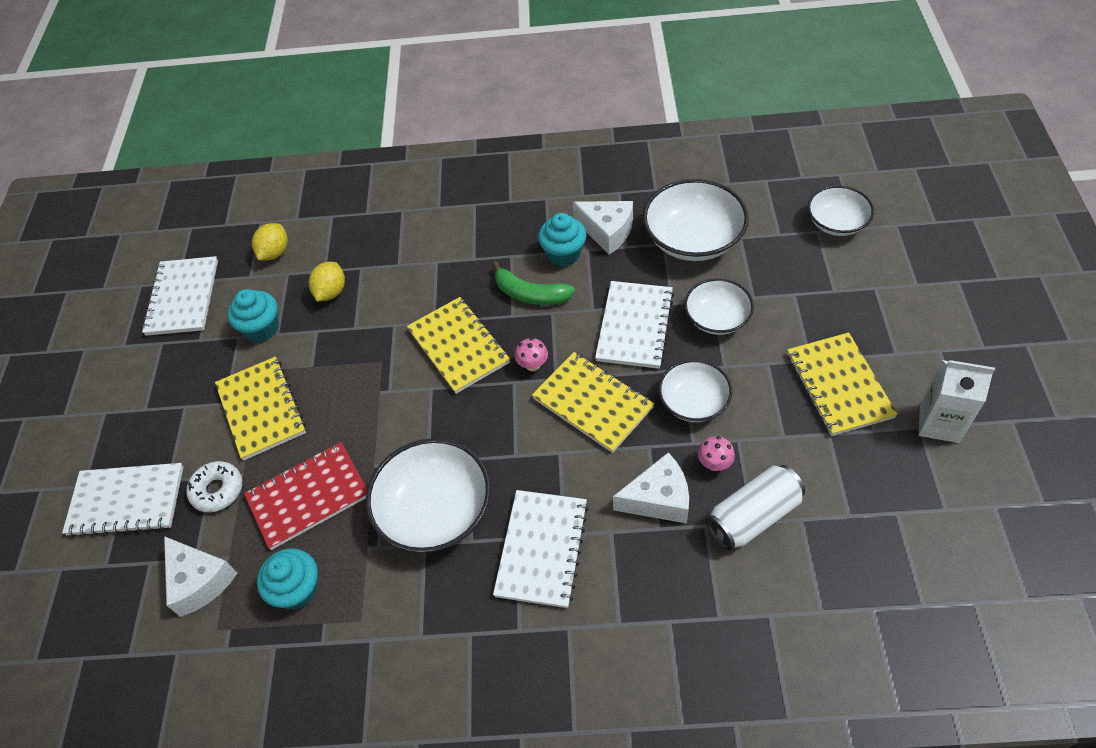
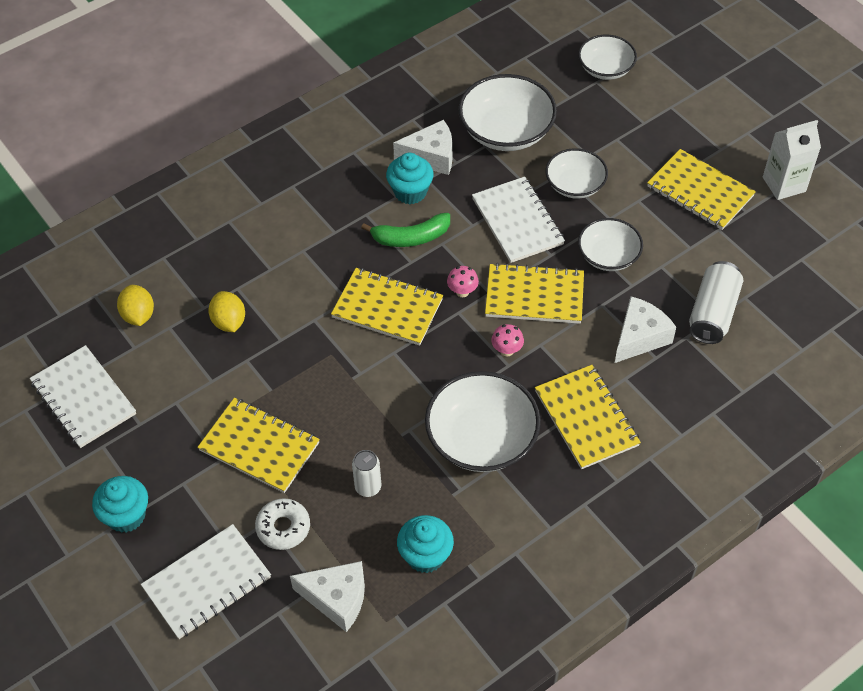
camera: 40 degrees left, 0 degrees up
turquoise cupcake [227,289,279,342] -> turquoise cupcake moved to [92,476,148,533]
red notebook [244,442,367,550] -> white can [352,450,381,497]
white notebook [493,490,589,608] -> yellow notebook [535,365,641,469]
pink mushroom [698,436,735,471] -> pink mushroom moved to [491,324,524,356]

